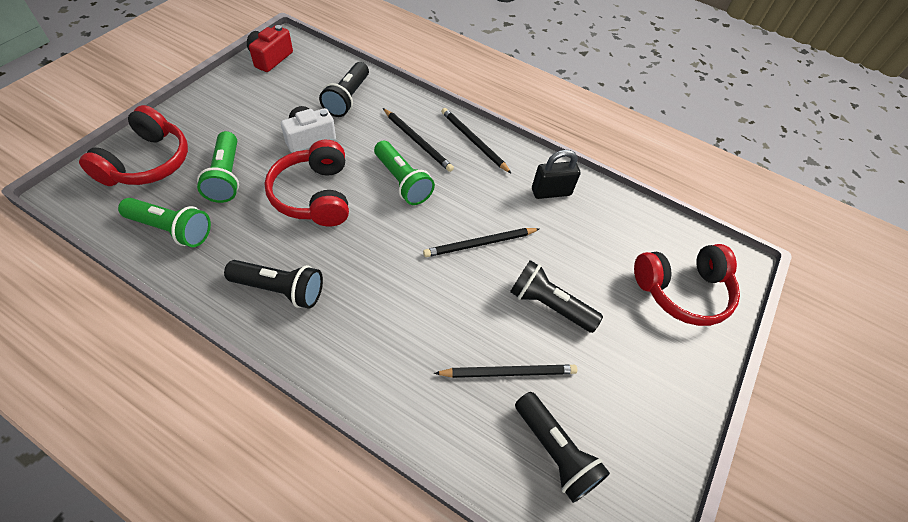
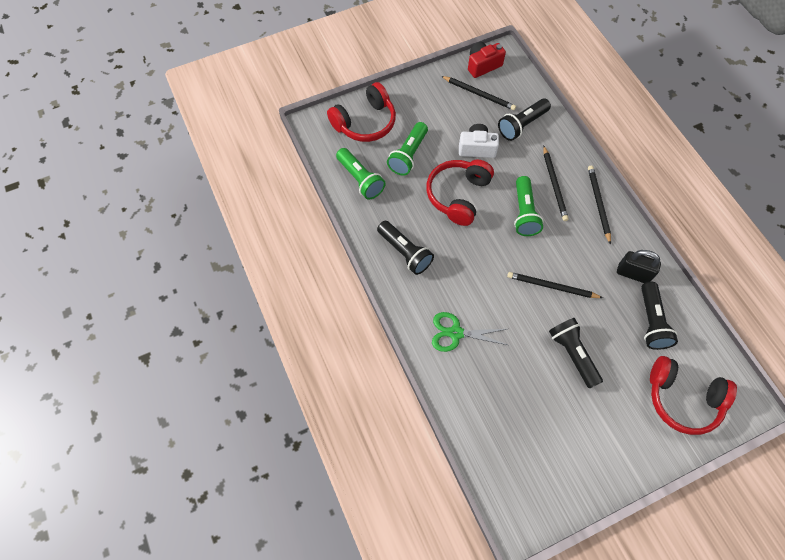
camera: 40 degrees right, 10 degrees up
black pencil [434,365,578,378] -> black pencil moved to [441,76,516,110]
black flashlight [515,392,610,503] -> black flashlight moved to [641,282,678,350]
none -> green scissors [432,312,507,352]

